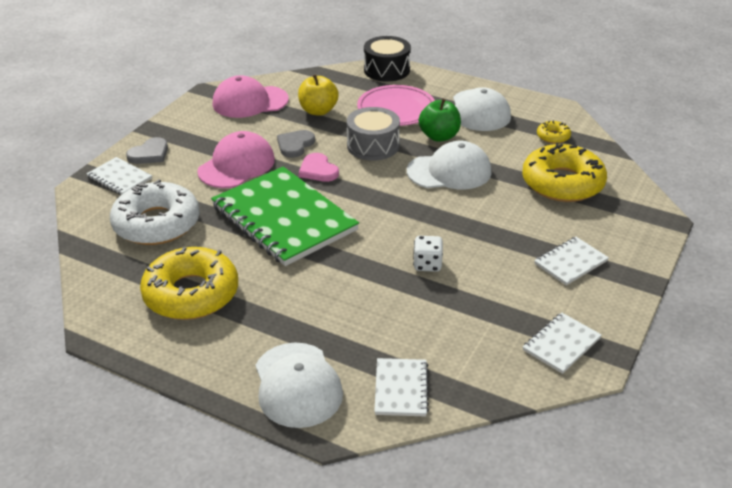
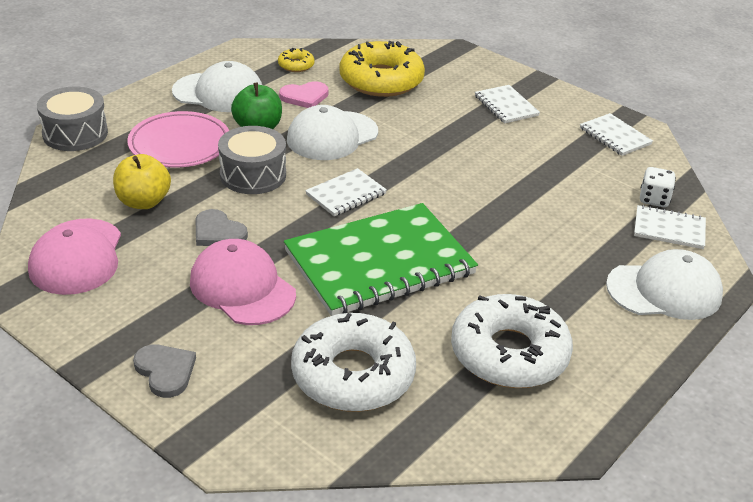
camera: 80 degrees left, 0 degrees up
white notebook [86,157,152,195] -> white notebook moved to [305,168,387,216]
yellow donut [140,247,238,320] -> white donut [451,294,573,388]
pink heart [299,153,339,182] -> pink heart moved to [279,81,328,108]
black drum [364,36,411,82] -> grey drum [37,87,108,151]
white cap [407,141,492,189] -> white cap turned 135 degrees counterclockwise [287,105,378,160]
white dice [413,236,443,272] -> white dice moved to [640,167,676,207]

